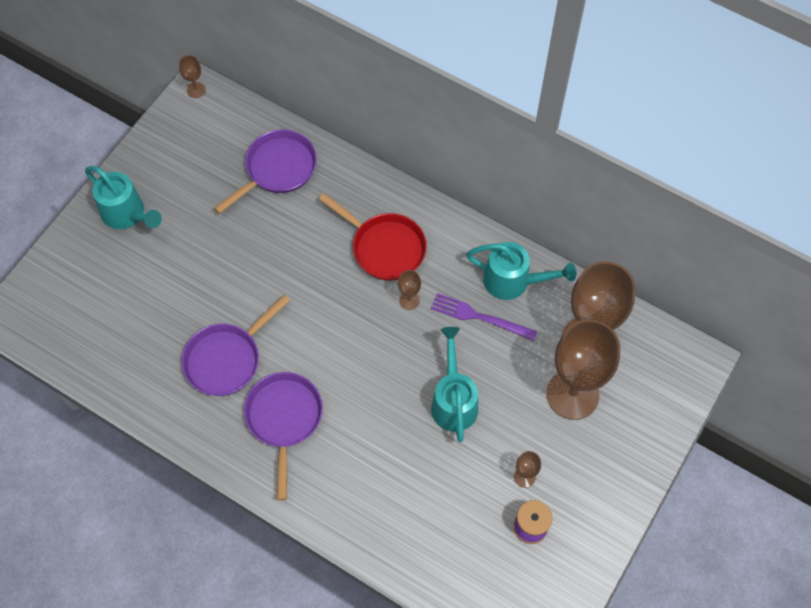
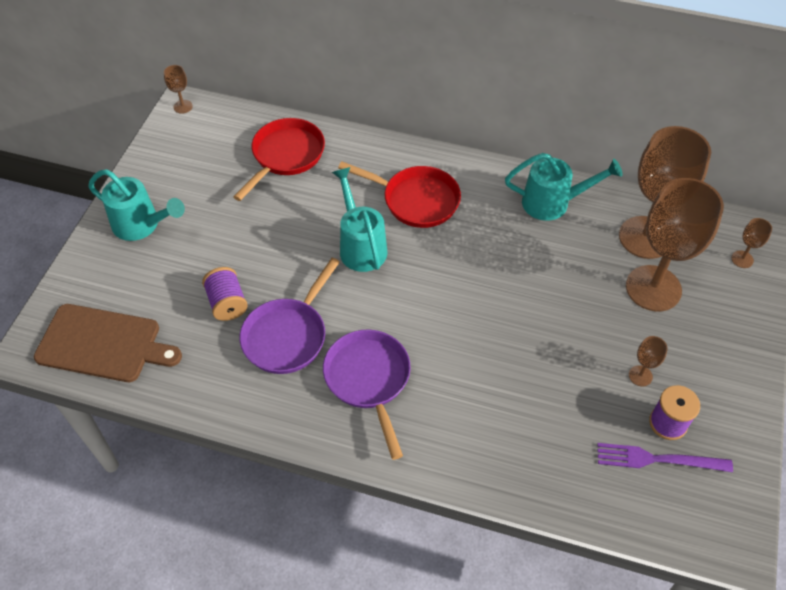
camera: 15 degrees left, 10 degrees down
purple pan [214,129,317,214] -> red pan [233,118,325,201]
brown goblet [398,270,421,310] -> brown goblet moved to [731,218,772,268]
purple fork [431,293,537,341] -> purple fork moved to [597,443,733,472]
turquoise watering can [431,327,478,442] -> turquoise watering can moved to [332,167,387,272]
none -> brown cutting board [34,304,182,382]
none -> purple spool [202,267,248,321]

